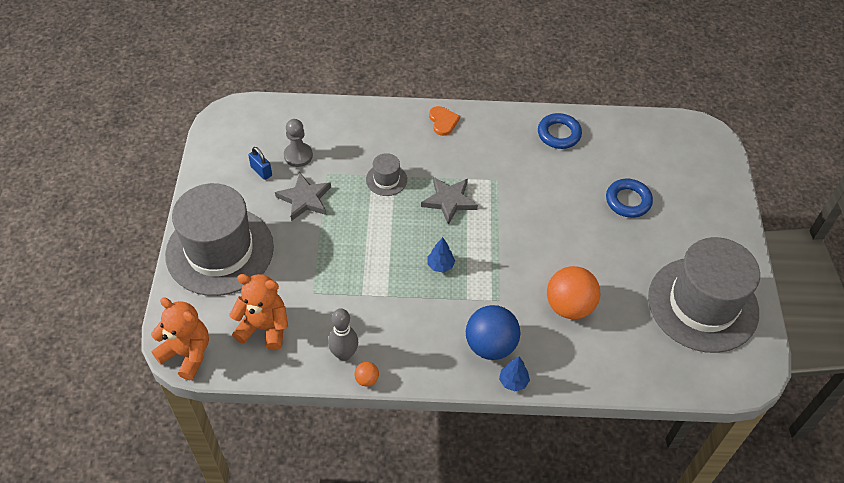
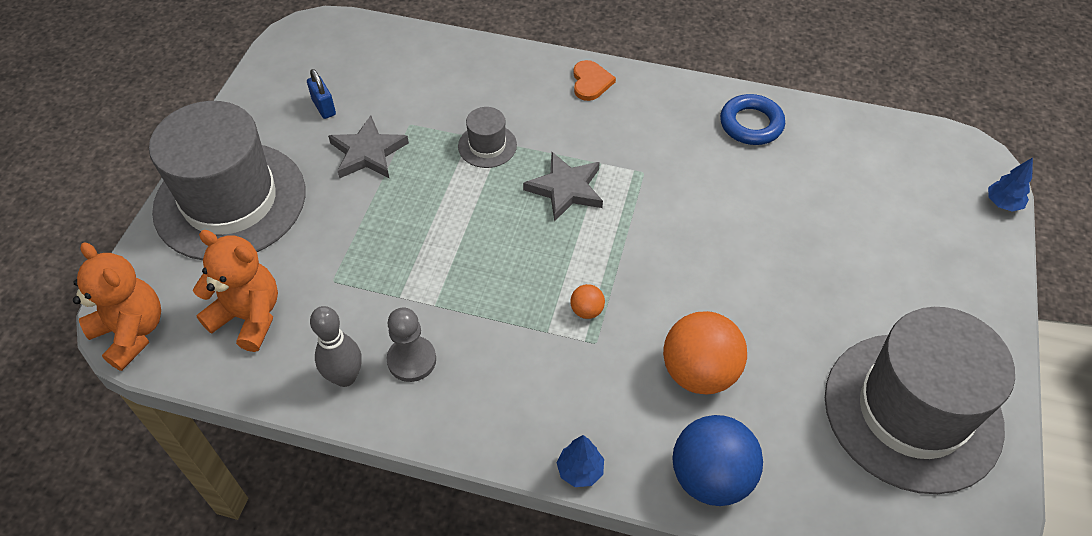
camera: 15 degrees right, 0 degrees up
grey pawn [284,119,313,167] -> grey pawn moved to [387,308,436,382]
orange ball [354,362,379,387] -> orange ball moved to [570,284,605,319]
blue tree [427,237,455,273] -> blue tree moved to [988,157,1033,212]
blue ball [466,305,521,360] -> blue ball moved to [672,415,763,506]
blue ring [606,179,653,218] -> none

